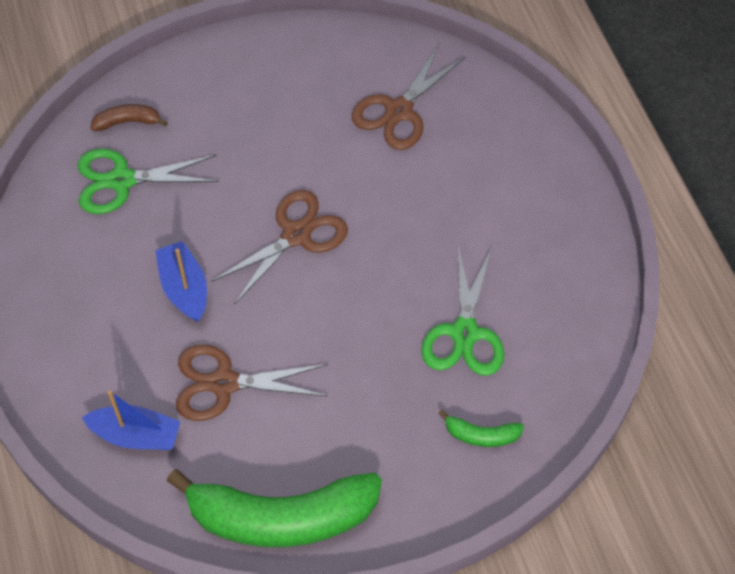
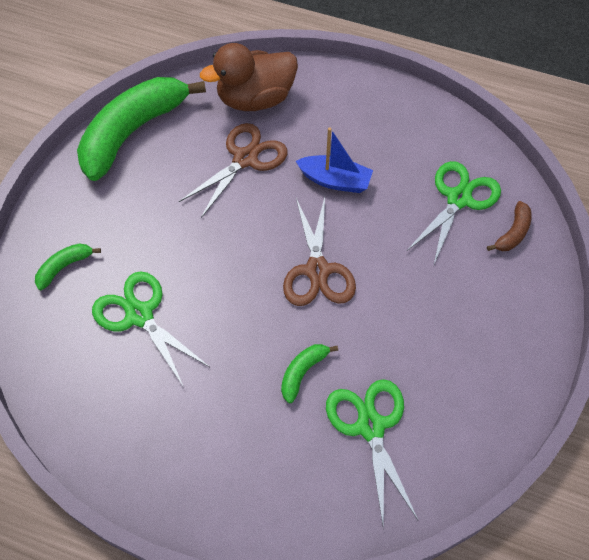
camera: 130 degrees right, 0 degrees up
blue boat [82,391,180,450] -> brown duck [200,43,298,111]
brown scissors [352,44,466,150] -> green scissors [326,379,418,529]
none -> green banana [281,344,338,403]

